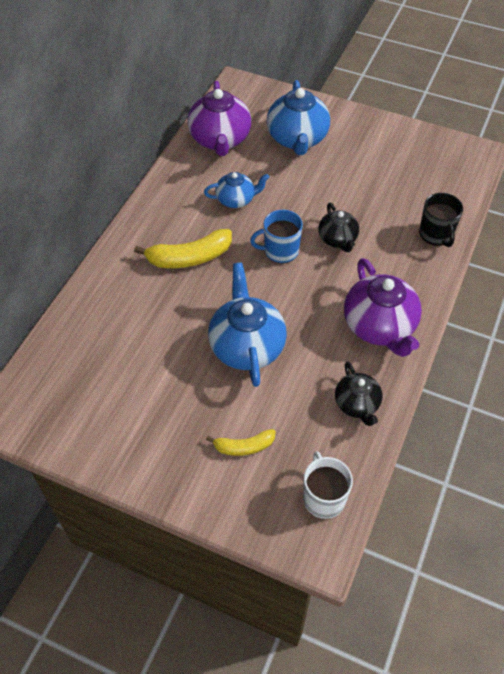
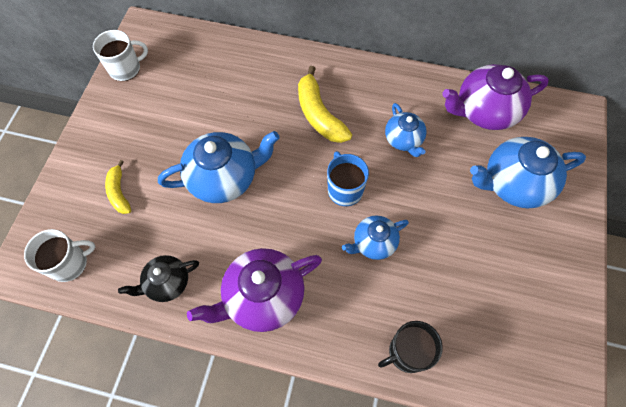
camera: 80 degrees right, 10 degrees up
black teapot [318,203,359,252] -> blue teapot [342,215,409,260]
none -> white mug [93,30,148,81]

